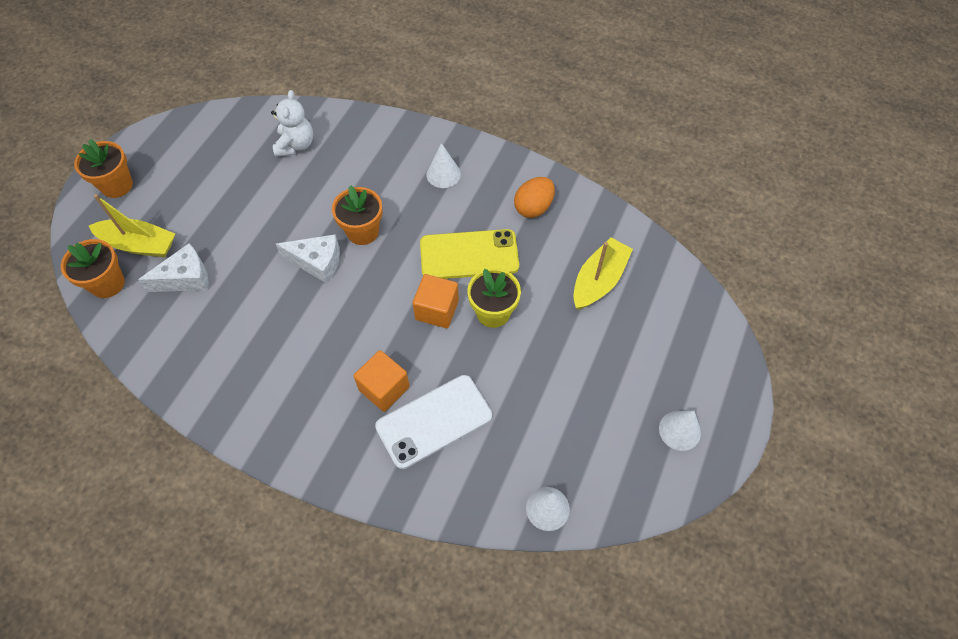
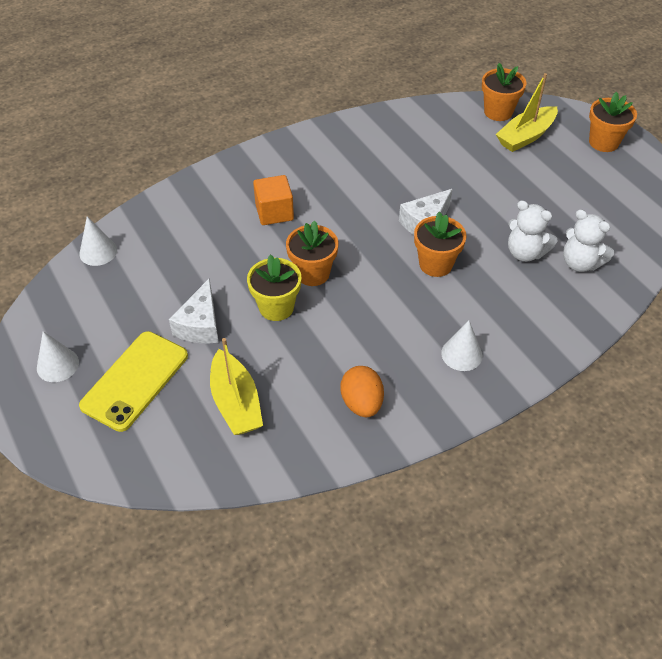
camera: 125 degrees right, 10 degrees down
white cheese [138,243,209,292] -> white cheese moved to [169,278,219,343]
white phone [375,375,492,469] -> none
orange cube [413,274,459,328] -> orange flower pot [286,220,338,286]
yellow phone [420,229,519,279] -> yellow phone moved to [79,331,188,432]
none -> white teddy bear [508,200,558,262]

